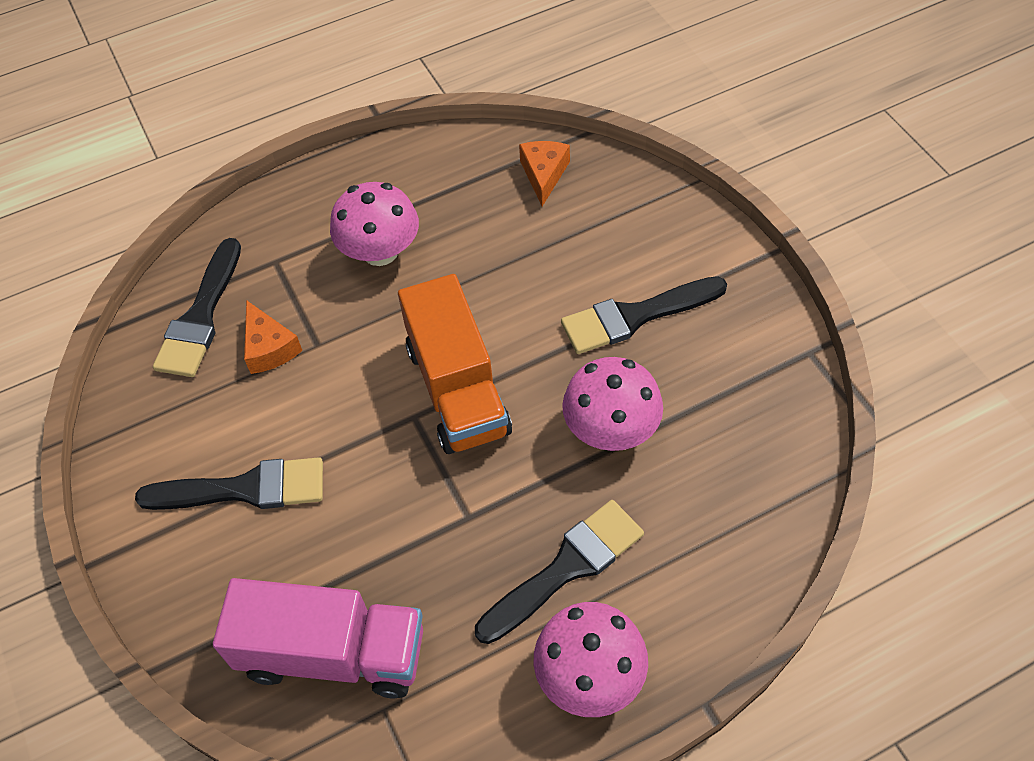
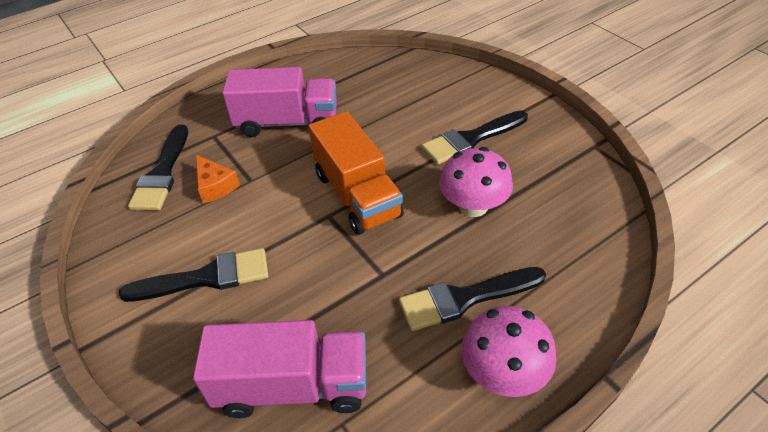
camera: 10 degrees left, 10 degrees down
pink mushroom [330,182,419,266] -> pink truck [222,67,337,137]
black brush [475,500,644,644] -> black brush turned 150 degrees counterclockwise [399,267,546,331]
orange cheese [519,141,570,206] -> none

